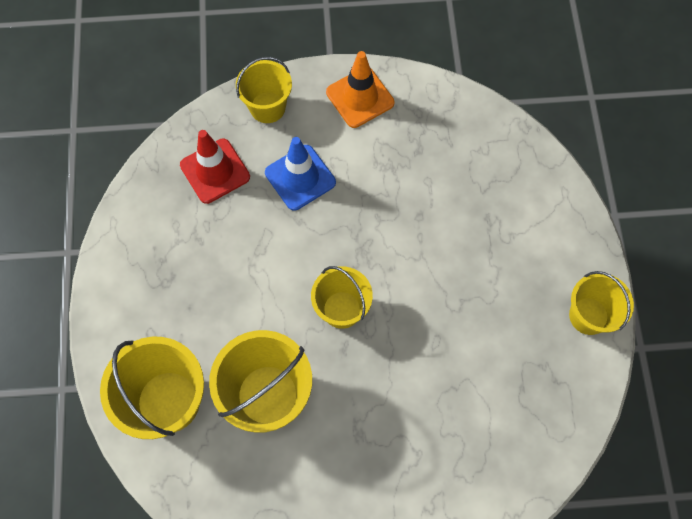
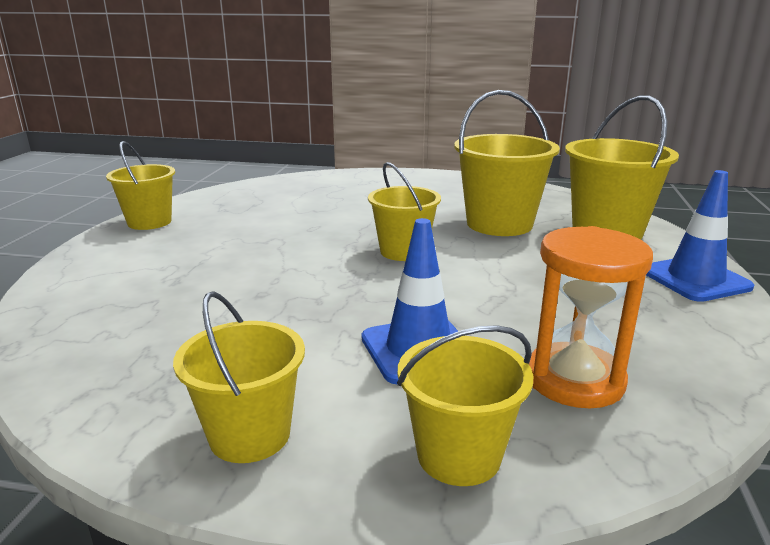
camera: 165 degrees left, 45 degrees down
red traffic cone [180,130,250,204] -> orange hourglass [529,226,653,409]
orange traffic cone [326,51,394,128] -> yellow bucket [173,291,305,463]
none -> blue traffic cone [646,170,754,302]

